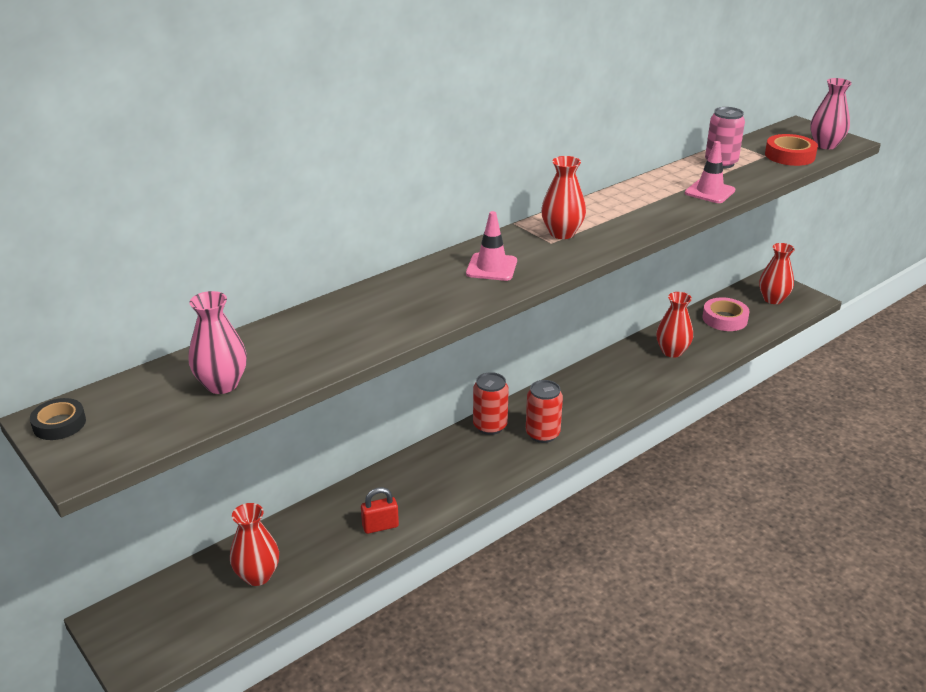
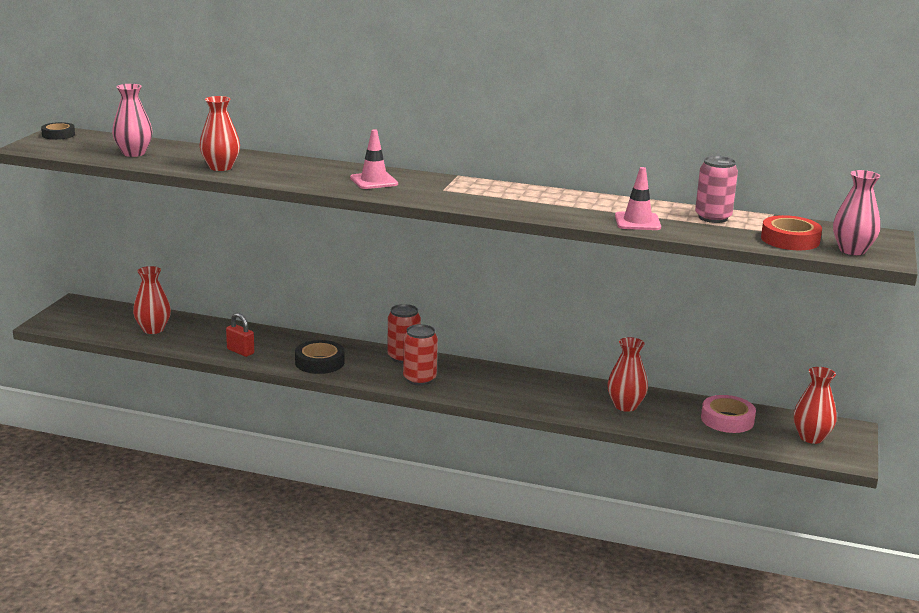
camera: 55 degrees right, 10 degrees down
red vase [541,156,586,239] -> red vase moved to [199,96,240,171]
none -> black tape [295,340,345,374]

